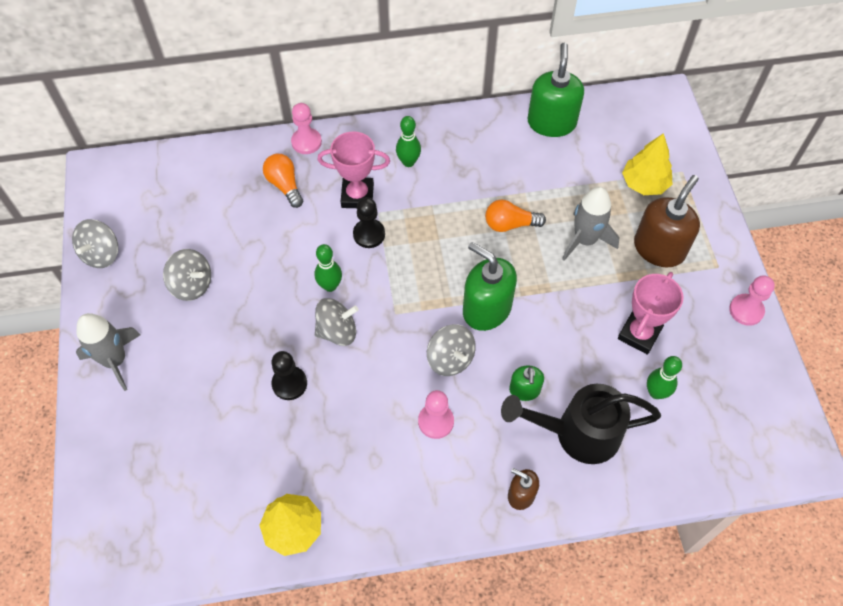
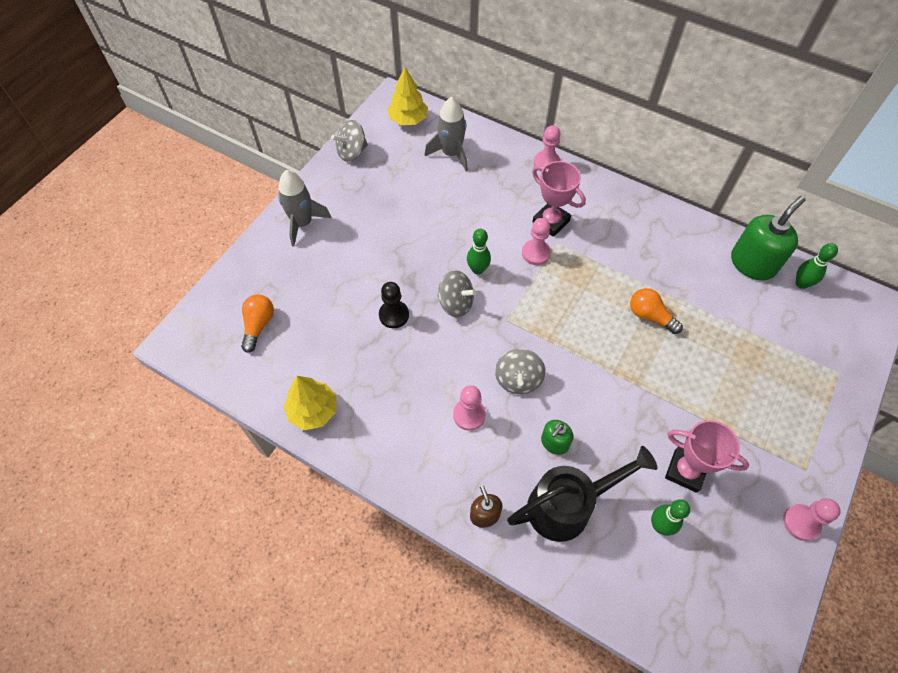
camera: 40 degrees right, 0 degrees up
grey spinning top [163,249,211,301] -> none
orange light bulb [263,154,303,208] -> orange light bulb moved to [241,295,274,353]
black pawn [353,197,385,248] -> pink pawn [522,218,551,265]
green bowling pin [396,116,421,167] -> green bowling pin moved to [796,243,838,289]
green soap dispenser [463,242,517,331] -> none
black watering can [501,384,661,464] -> black watering can turned 120 degrees clockwise [507,446,657,542]
grey rocket [562,187,620,261] -> grey rocket moved to [425,97,468,171]
pink trophy [618,272,683,355] -> pink trophy turned 45 degrees clockwise [665,420,749,493]
yellow tree [622,133,672,195] -> yellow tree moved to [387,67,428,125]
brown soap dispenser [634,175,700,267] -> none

